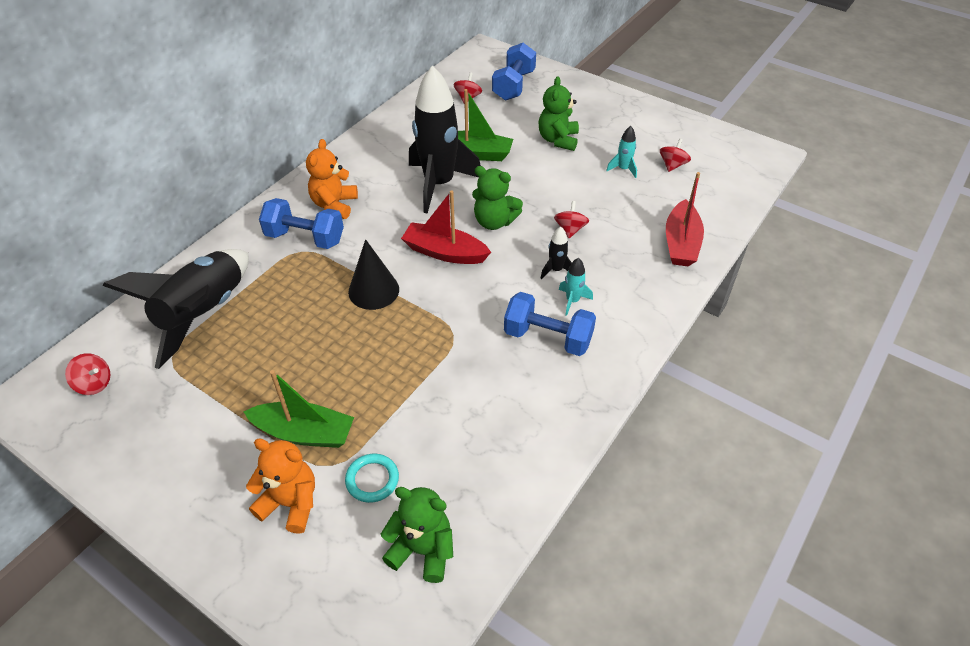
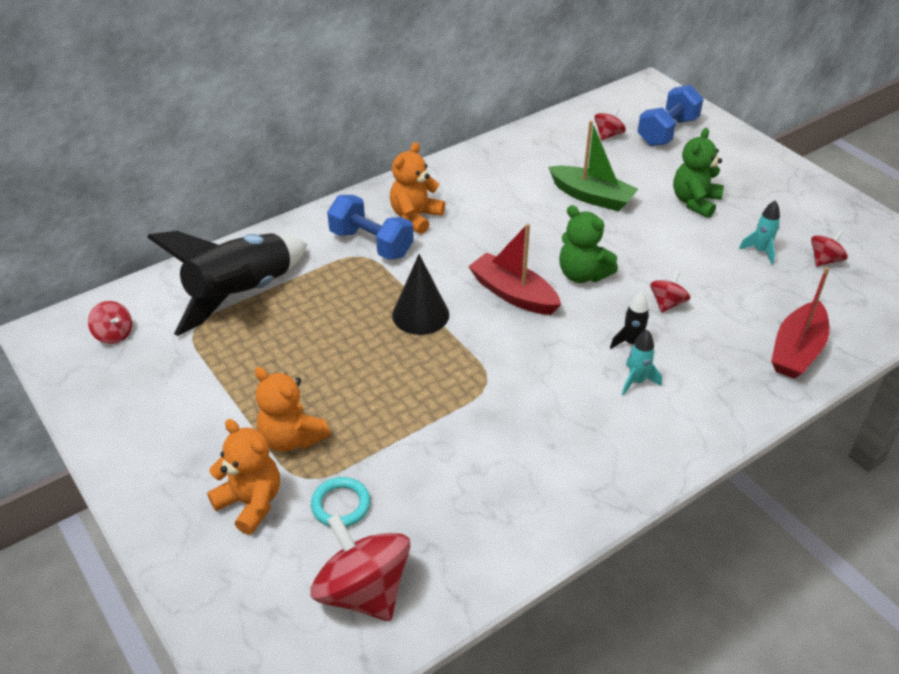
camera: 20 degrees right, 5 degrees down
green boat [243,370,354,448] -> orange teddy bear [255,367,331,451]
green teddy bear [381,487,453,583] -> red spinning top [311,514,411,621]
black rocket [409,65,481,214] -> none
blue dumbbell [504,292,596,356] -> none

